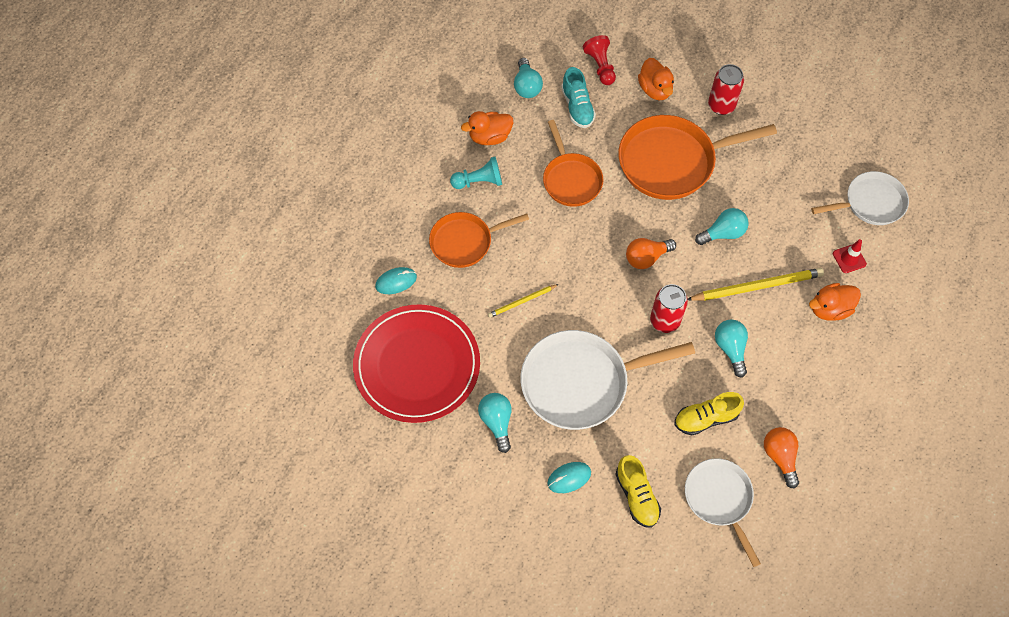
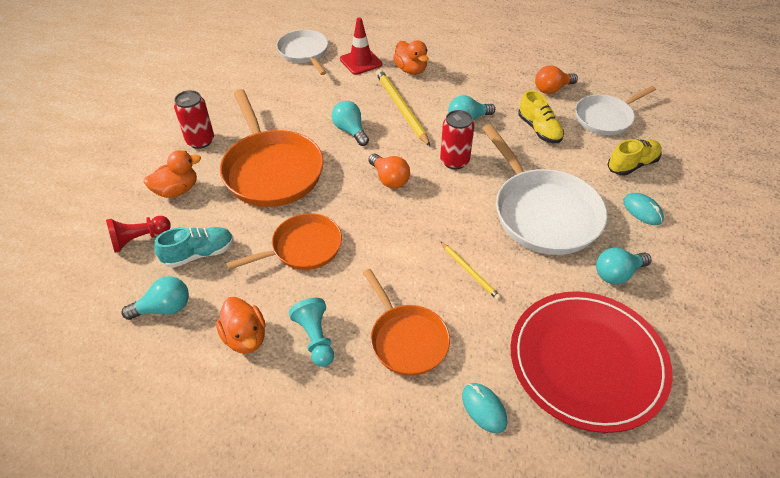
camera: 100 degrees left, 15 degrees down
red traffic cone [833,239,867,273] -> red traffic cone [340,17,382,75], size x1.51

